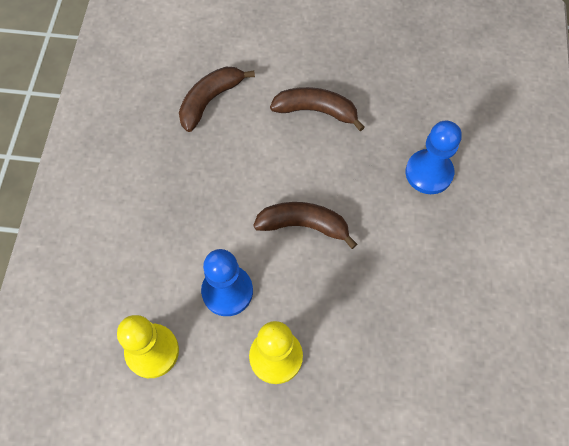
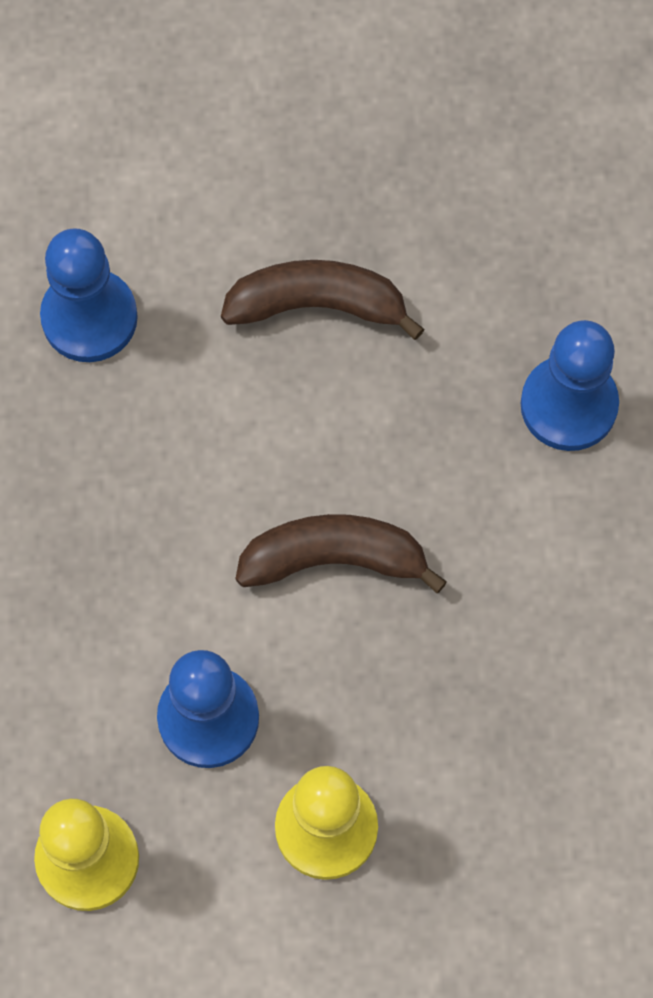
camera: 10 degrees left, 5 degrees up
brown banana [179,67,255,132] -> blue pawn [40,228,138,362]

